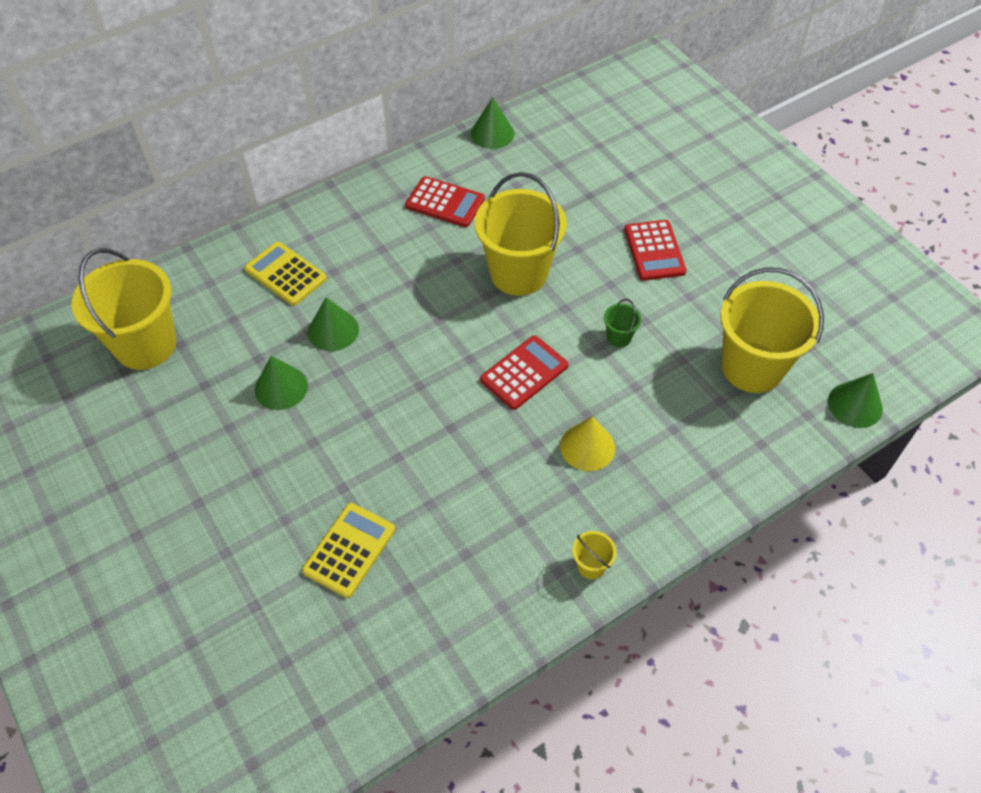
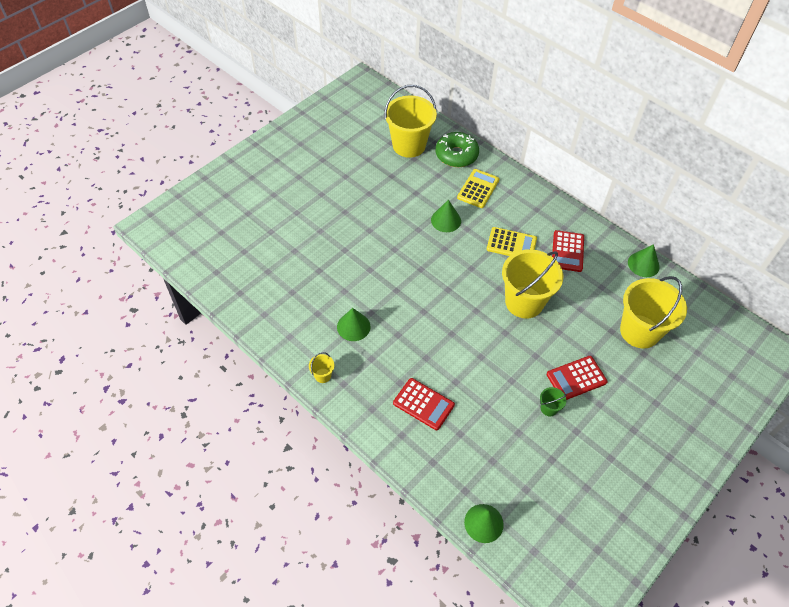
camera: 75 degrees right, 0 degrees up
green cone [255,356,308,410] -> green cone moved to [337,308,370,341]
yellow calculator [302,503,395,598] -> yellow calculator moved to [487,227,537,256]
red calculator [480,335,569,410] -> red calculator moved to [393,378,455,430]
yellow cone [560,416,615,471] -> none
green bucket [604,299,642,347] -> green bucket moved to [540,387,567,417]
yellow bucket [720,268,824,393] -> yellow bucket moved to [620,276,687,349]
none -> green donut [436,132,479,167]

